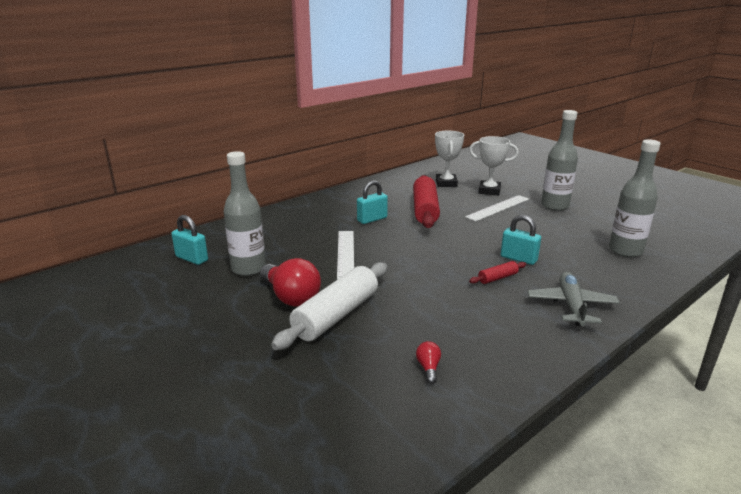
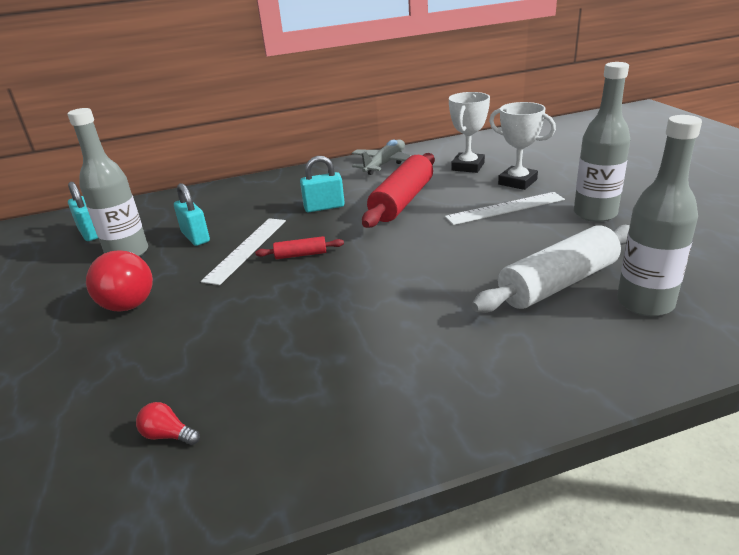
camera: 25 degrees right, 5 degrees up
white rolling pin [271,262,387,350] -> white rolling pin moved to [471,225,630,313]
red light bulb [416,341,441,384] -> red light bulb turned 90 degrees counterclockwise [136,402,200,445]
red rolling pin [469,261,526,284] -> red rolling pin moved to [255,236,344,259]
turquoise padlock [501,215,541,265] -> turquoise padlock moved to [174,183,210,246]
grey plane [527,272,620,326] -> grey plane moved to [352,139,412,175]

